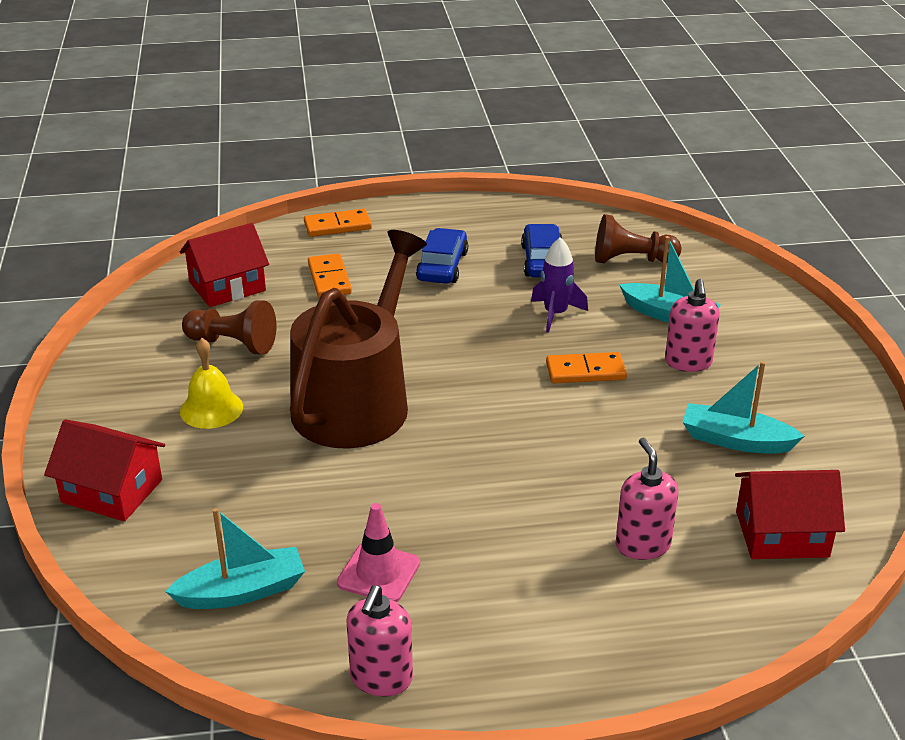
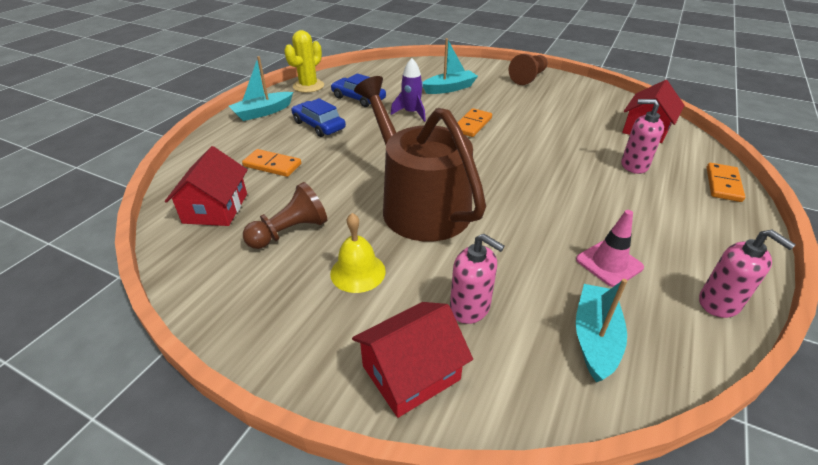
camera: 55 degrees left, 5 degrees up
orange domino [304,209,372,237] -> orange domino moved to [707,163,745,202]
brown pawn [595,214,681,263] -> brown pawn moved to [509,54,548,85]
pink soap dispenser [665,279,720,372] -> pink soap dispenser moved to [450,234,505,324]
turquoise boat [682,361,805,453] -> turquoise boat moved to [229,56,293,121]
none -> yellow cactus [284,30,324,93]

